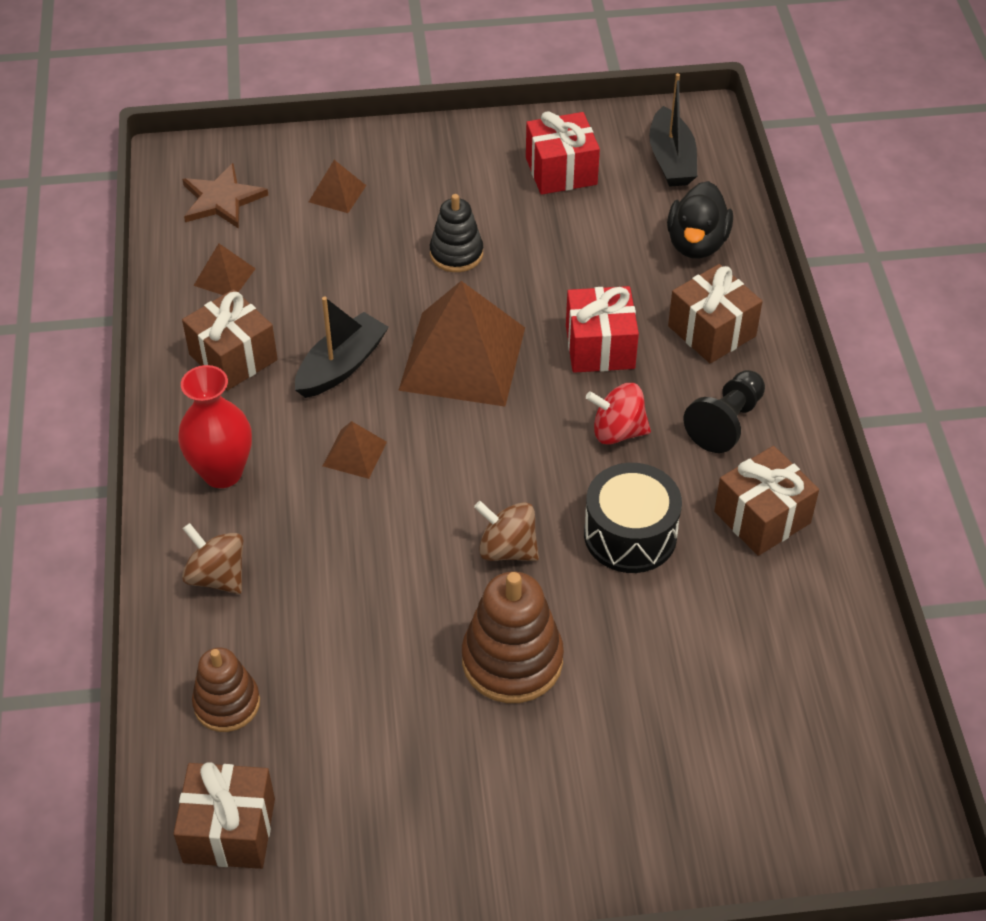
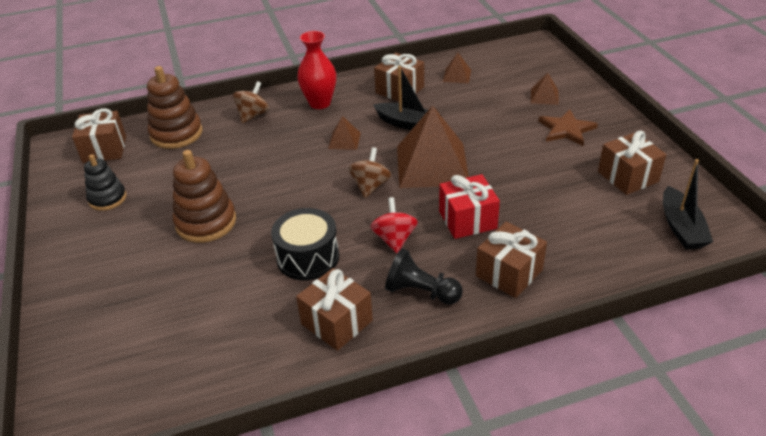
camera: 80 degrees right, 10 degrees down
brown star [182,163,268,229] -> brown star moved to [538,109,598,146]
brown stacking toy [192,648,260,732] -> brown stacking toy [147,66,202,149], size x1.56
black stacking toy [430,194,483,272] -> black stacking toy moved to [84,154,126,211]
brown spinning top [474,501,539,561] -> brown spinning top moved to [348,147,391,198]
red gift [526,111,600,195] -> brown gift [598,131,667,195]
black boat [649,73,697,187] -> black boat turned 75 degrees counterclockwise [663,159,713,250]
black duck [667,181,733,259] -> none

